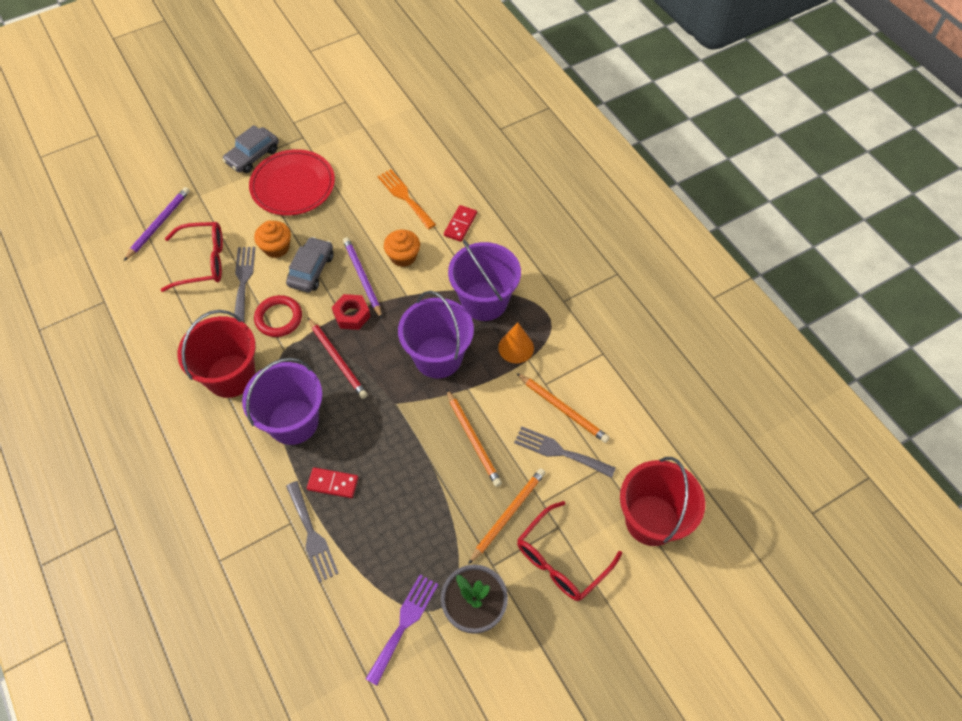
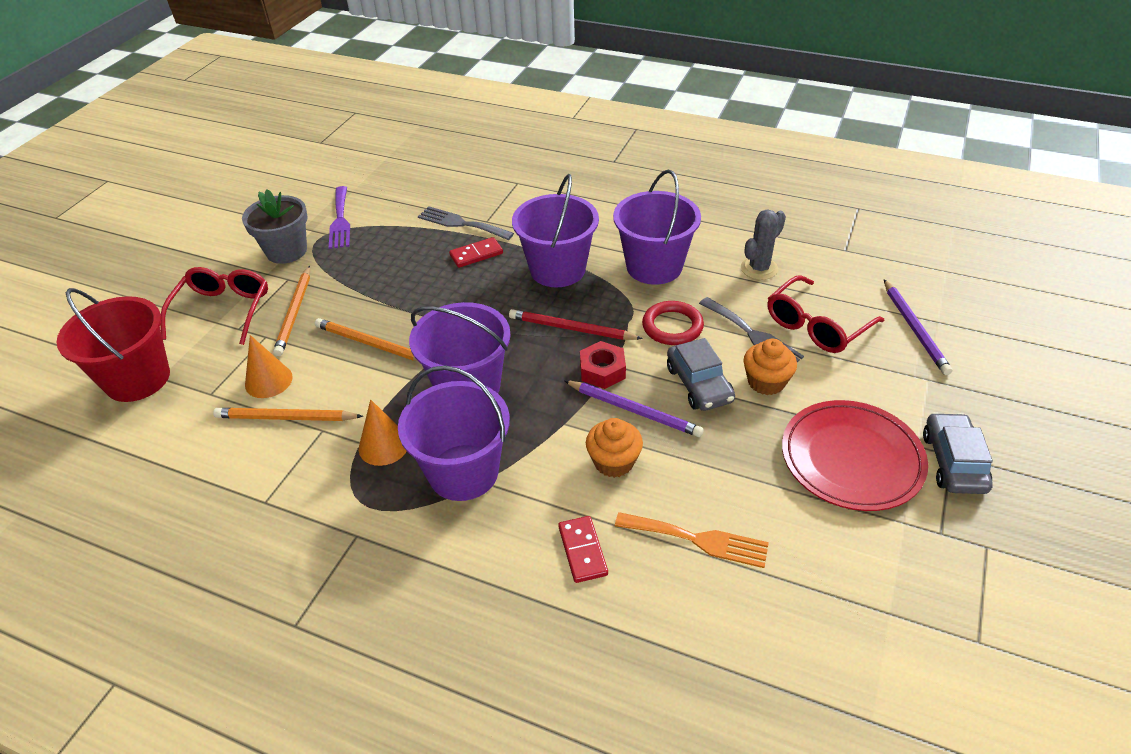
camera: 145 degrees right, 15 degrees down
red bucket [177,310,256,398] -> purple bucket [613,169,701,285]
grey fork [514,427,616,478] -> orange cone [245,335,293,398]
none -> grey cactus [741,210,786,280]

